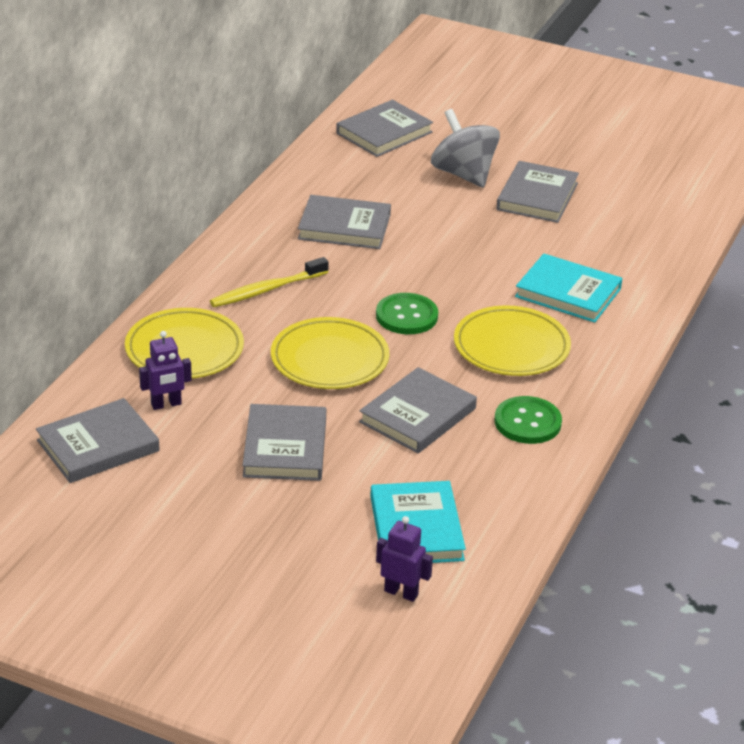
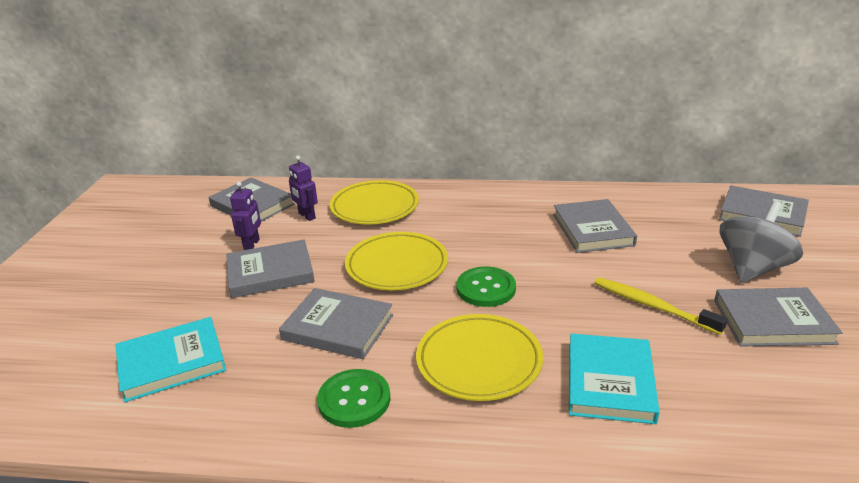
camera: 75 degrees right, 5 degrees down
yellow toothbrush [210,257,329,307] -> yellow toothbrush moved to [594,277,727,335]
purple robot [376,516,433,602] -> purple robot moved to [230,182,261,250]

